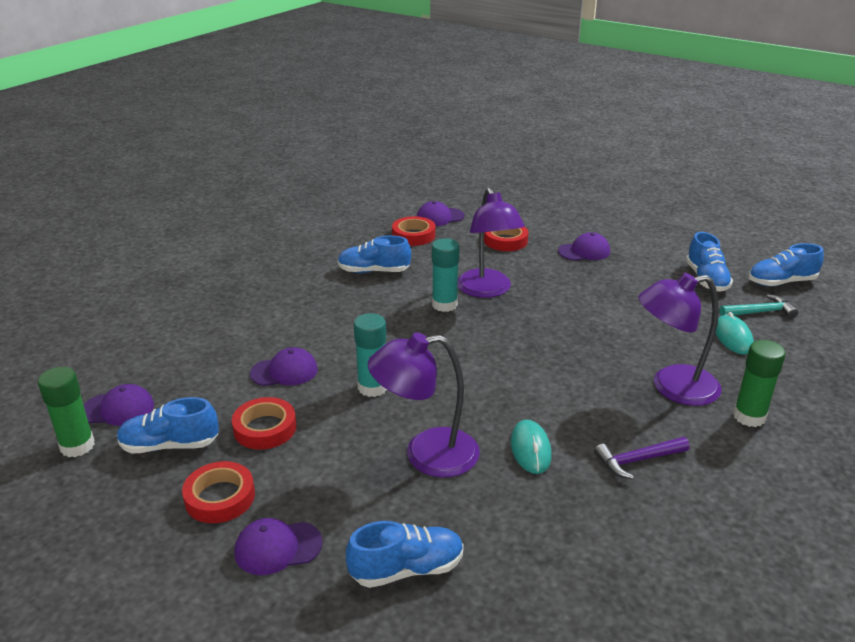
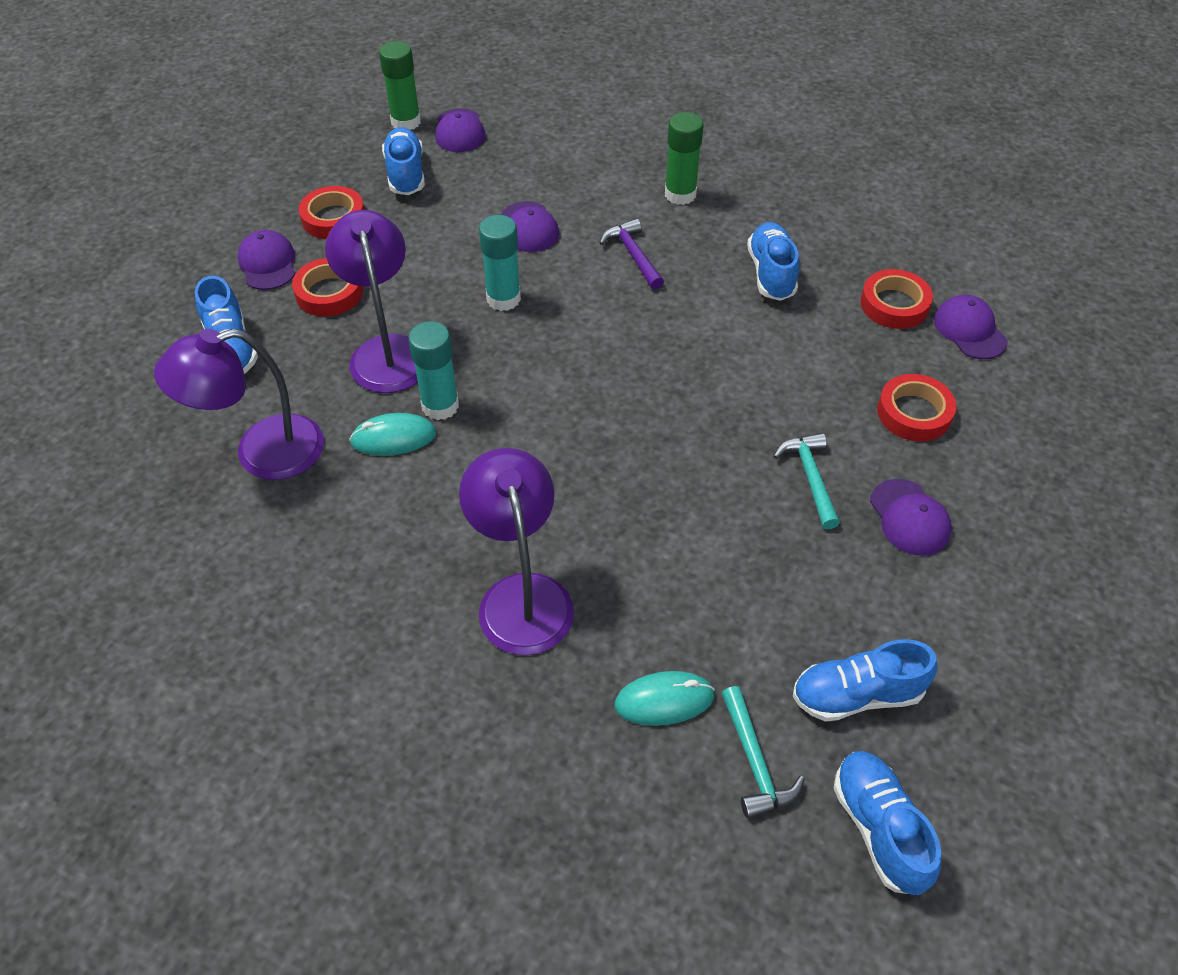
camera: 85 degrees right, 20 degrees up
red tape [232,397,296,450] -> red tape moved to [292,258,363,317]
turquoise glue stick [432,238,460,312] -> turquoise glue stick moved to [408,321,459,420]
purple lamp [458,187,525,298] -> purple lamp moved to [154,329,324,480]
purple hammer [594,437,690,479] -> purple hammer moved to [600,219,664,290]
green glue stick [733,340,786,427] -> green glue stick moved to [665,112,704,205]
none -> turquoise hammer [773,433,840,530]

